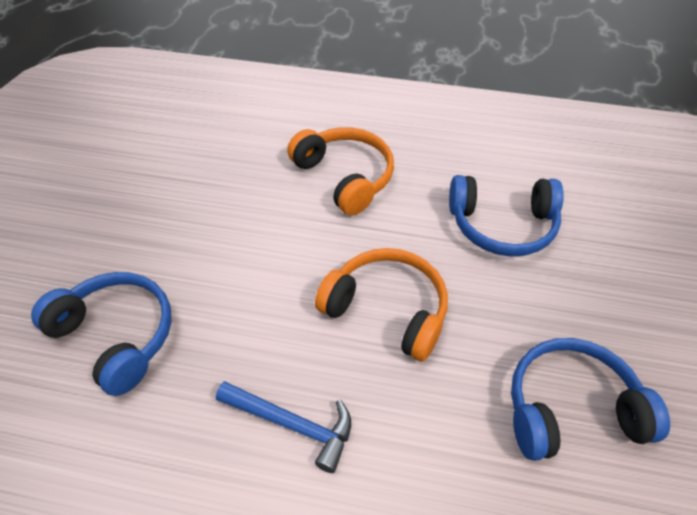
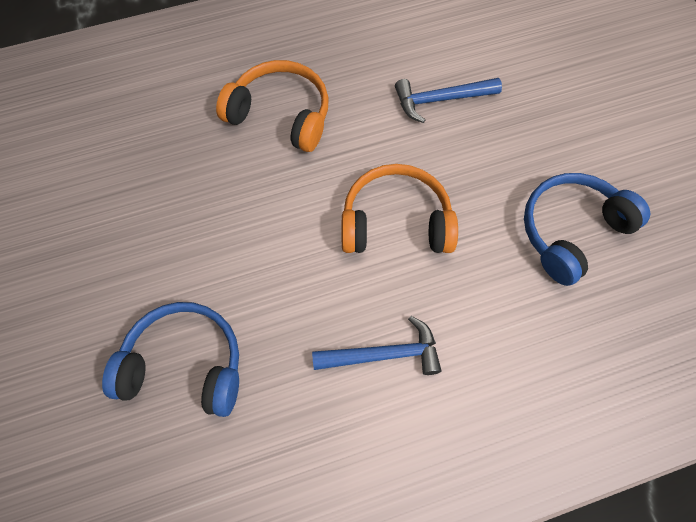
camera: 30 degrees left, 15 degrees up
blue headphones [449,175,564,257] -> blue hammer [395,78,502,123]

